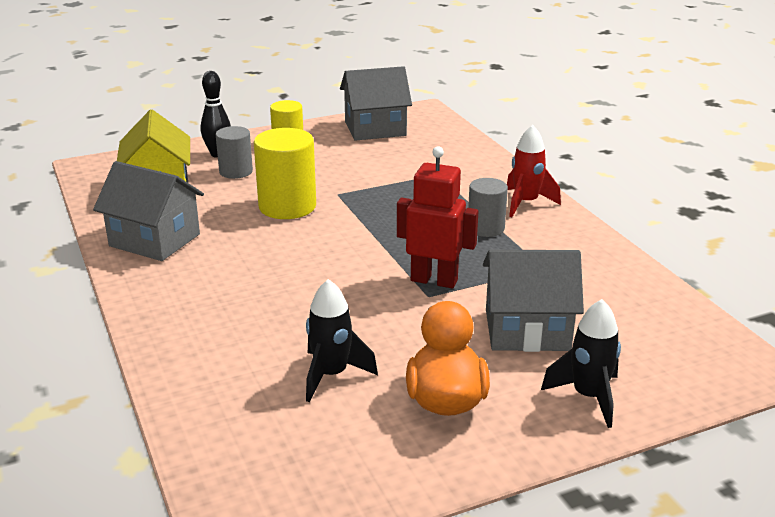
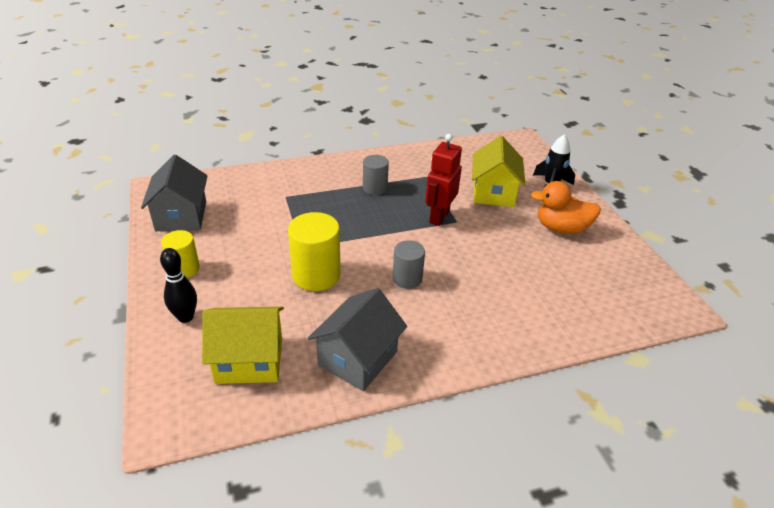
camera: 85 degrees left, 10 degrees up
grey cylinder [216,126,253,179] -> grey cylinder moved to [393,240,425,289]
black rocket [306,279,378,402] -> none
grey house [483,250,584,352] -> yellow house [472,136,525,207]
red rocket [507,125,561,217] -> none

